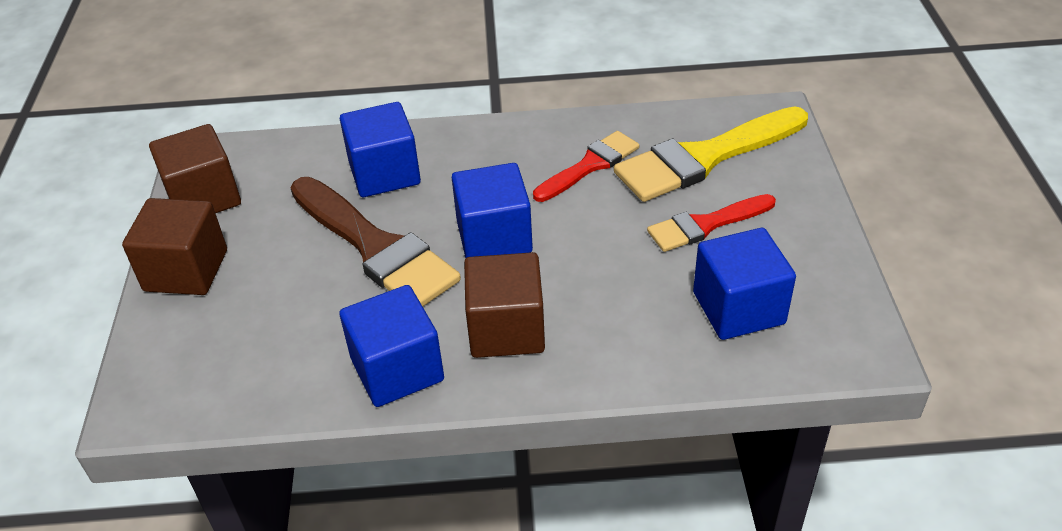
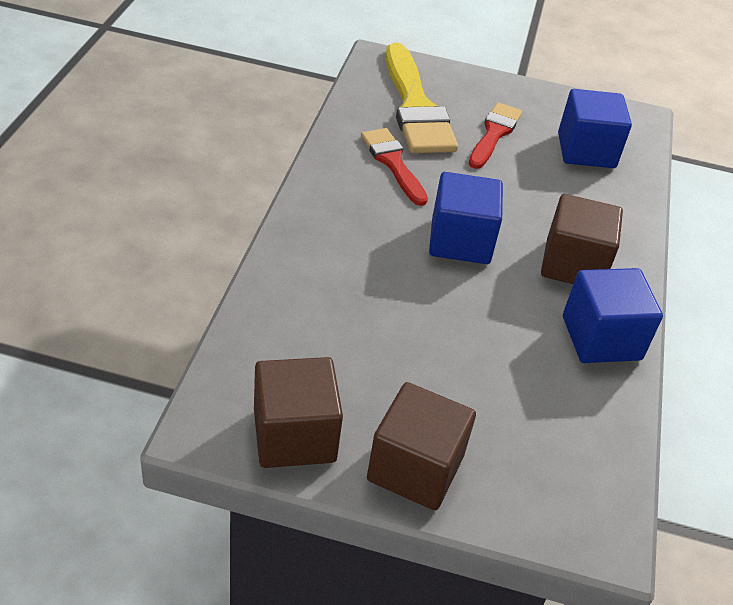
camera: 80 degrees left, 0 degrees up
brown brush [291,177,461,306] -> none
blue cube [340,102,421,197] -> none
red brush [647,194,776,252] -> red brush turned 150 degrees counterclockwise [469,103,522,169]

